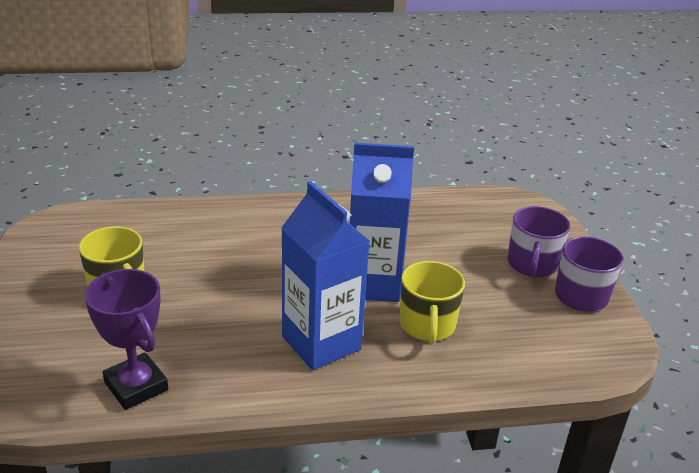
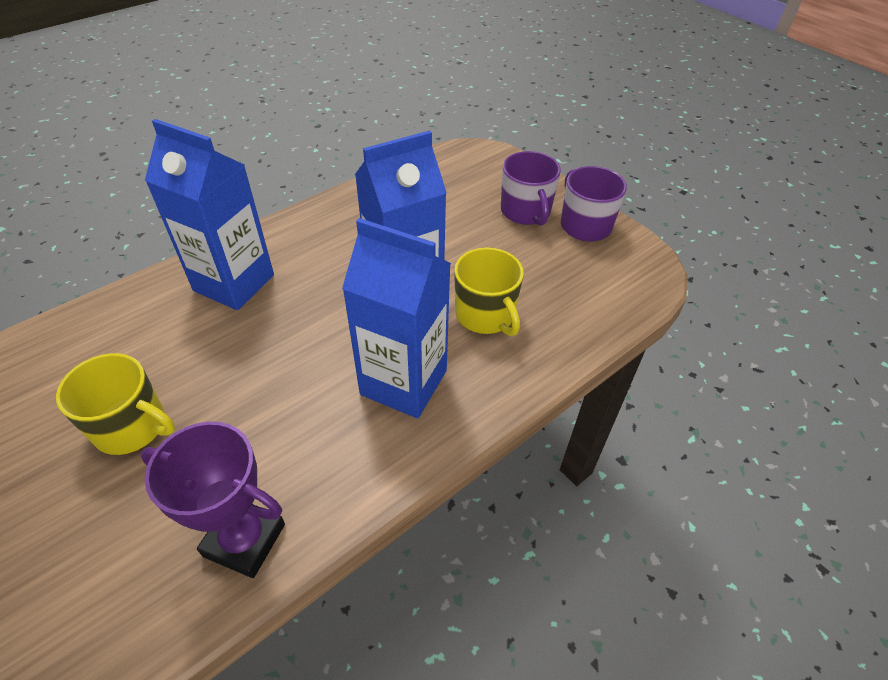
camera: 30 degrees left, 15 degrees up
none -> blue carton [145,119,274,310]

